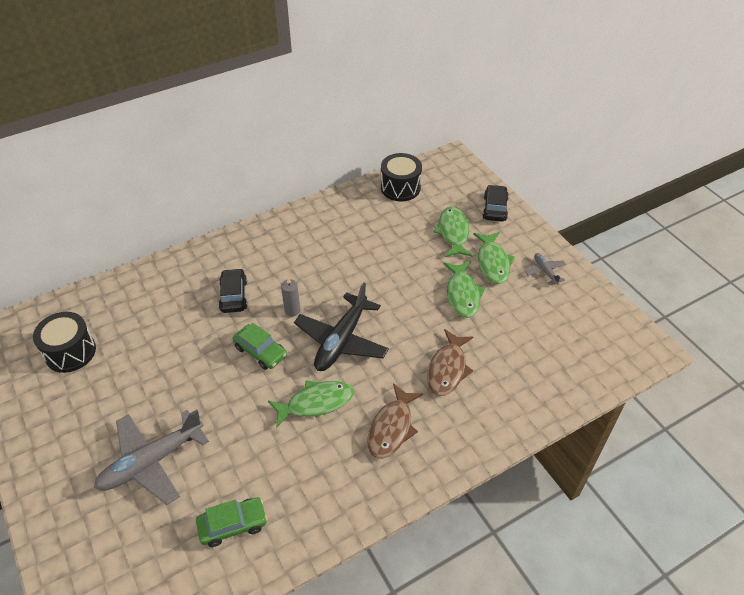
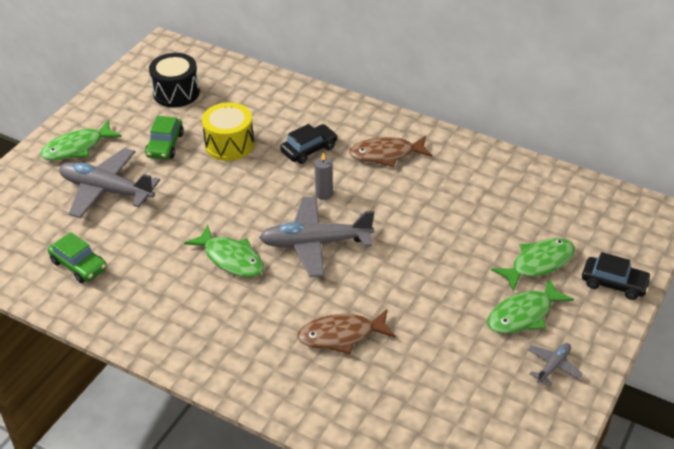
camera: 60 degrees right, 5 degrees down
green car [233,323,287,370] -> green car moved to [145,116,184,159]
black plane [294,282,389,371] -> grey plane [259,196,374,277]
brown fish [367,383,423,459] -> brown fish moved to [349,136,432,167]
black drum [381,153,422,201] -> none
green fish [443,261,485,318] -> green fish moved to [40,120,122,161]
black car [482,185,509,222] -> black car turned 45 degrees clockwise [582,252,652,300]
none -> yellow drum [202,102,254,161]

